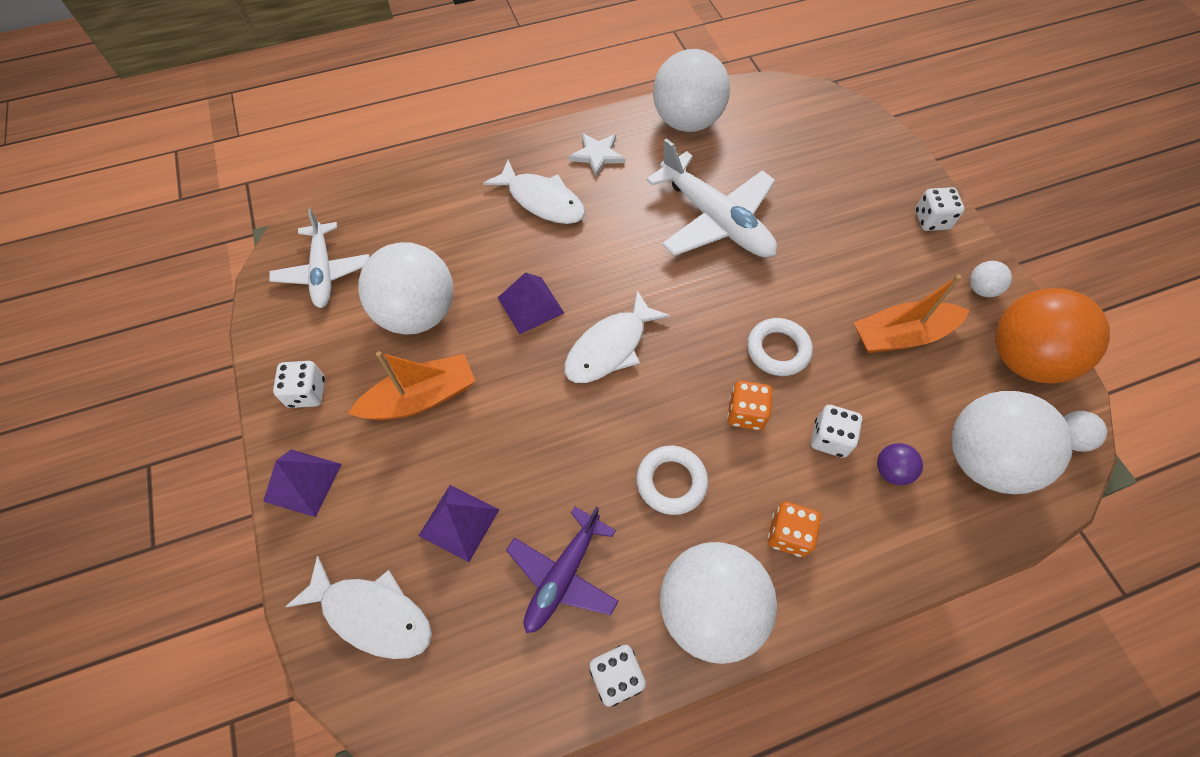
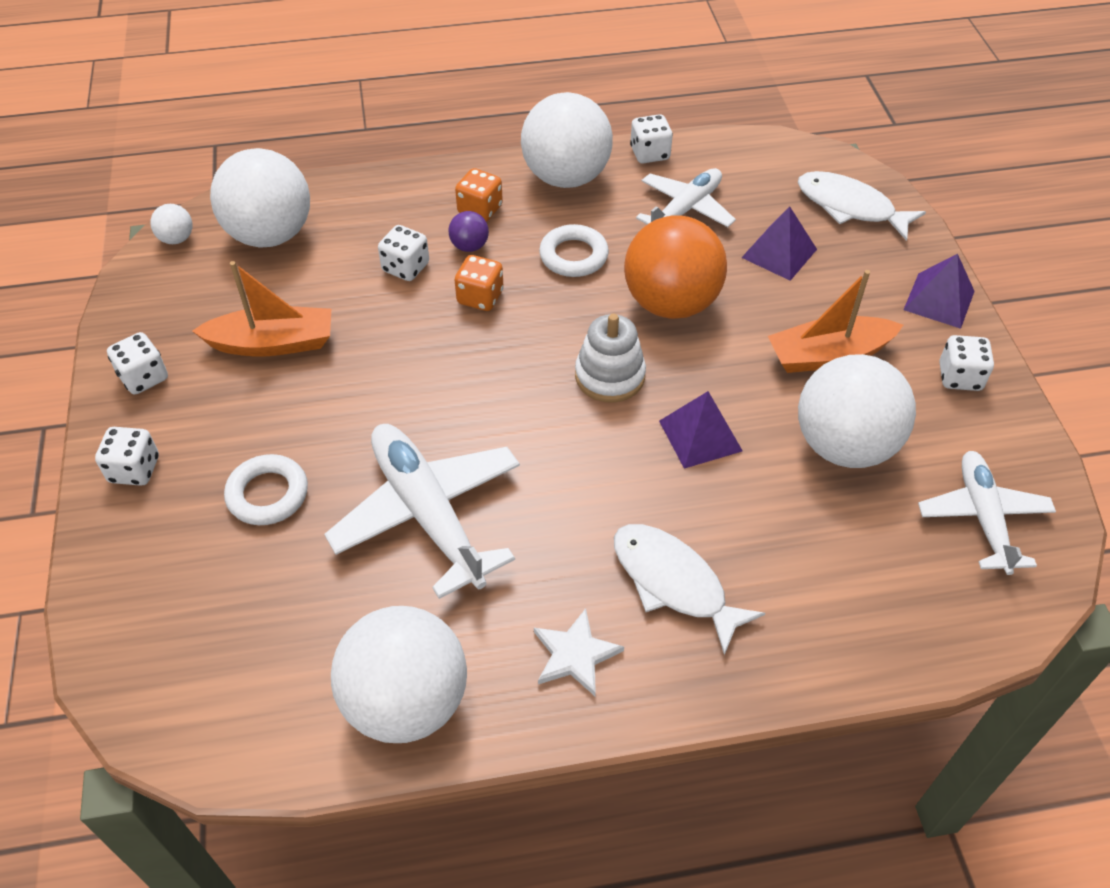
camera: 170 degrees left, 10 degrees down
purple plane [506,506,619,633] -> white plane [636,168,736,227]
white fish [564,290,670,383] -> white stacking toy [575,314,646,403]
white ring [747,318,813,376] -> white ring moved to [224,454,308,525]
purple ball [877,443,923,485] -> purple ball moved to [449,211,489,252]
white ball [970,261,1012,297] -> white dice [107,332,168,394]
orange ball [995,288,1110,384] -> orange ball moved to [624,215,727,319]

